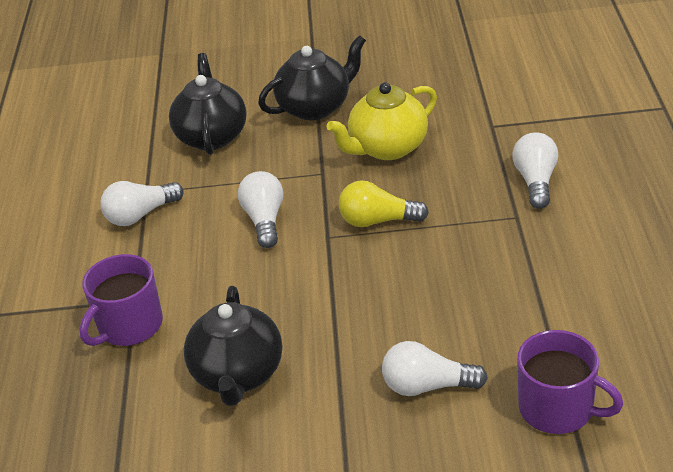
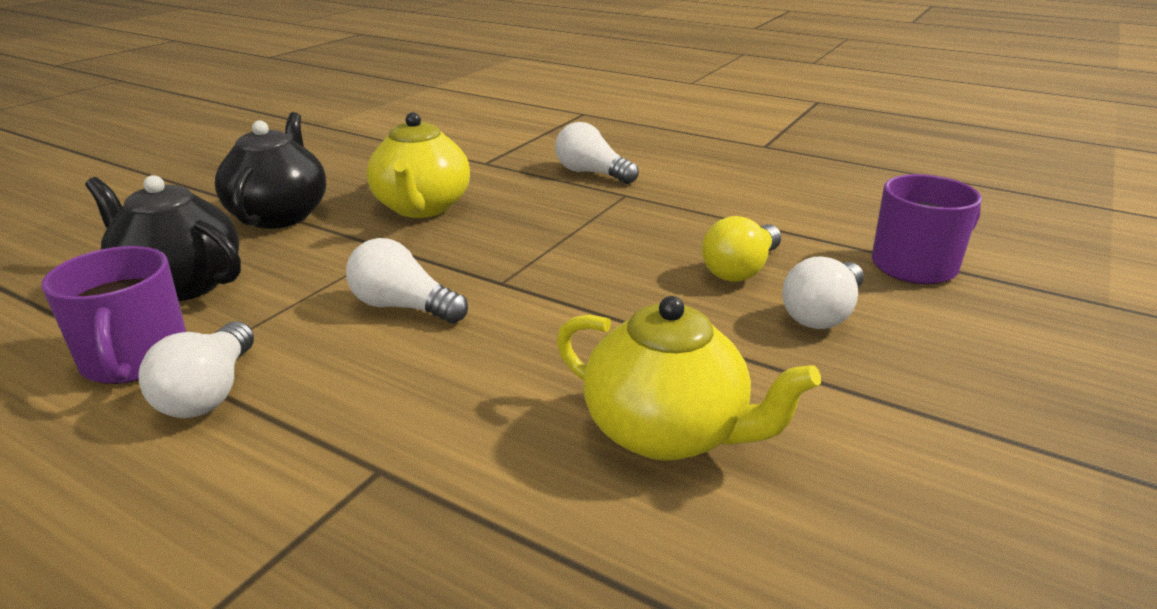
camera: 60 degrees left, 10 degrees down
purple mug [79,254,163,346] -> purple mug moved to [41,246,186,384]
black teapot [184,286,282,406] -> yellow teapot [557,296,821,461]
yellow light bulb [339,180,429,227] -> yellow light bulb moved to [702,216,781,282]

